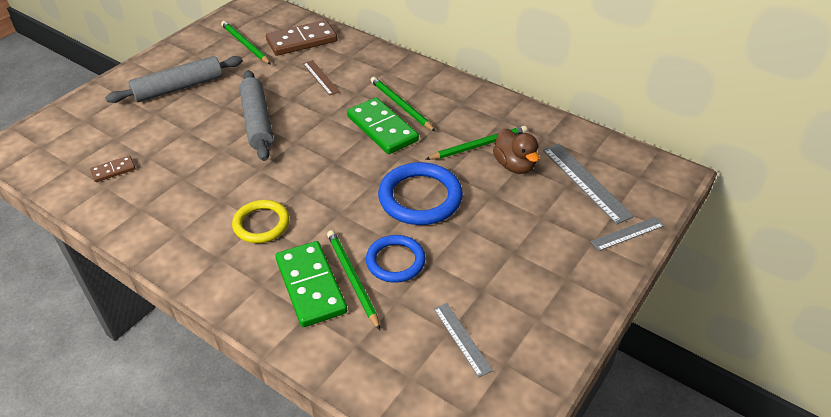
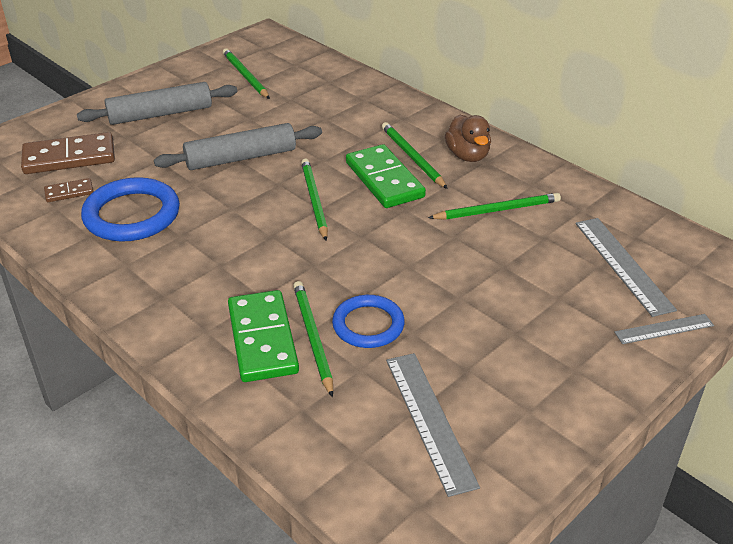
camera: 10 degrees right, 5 degrees down
yellow ring [232,200,290,243] -> none
grey rolling pin [239,70,273,161] -> grey rolling pin turned 75 degrees clockwise [154,123,322,170]
brown domino [266,20,338,56] -> brown domino moved to [21,132,115,174]
brown ruler [303,60,340,95] -> none
blue ring [378,162,463,225] -> blue ring moved to [81,177,180,242]
grey ruler [434,303,493,377] -> grey ruler [386,353,480,497], size x1.63
brown duck [493,128,539,174] -> brown duck moved to [445,115,491,162]
none -> green pencil [301,159,328,241]

